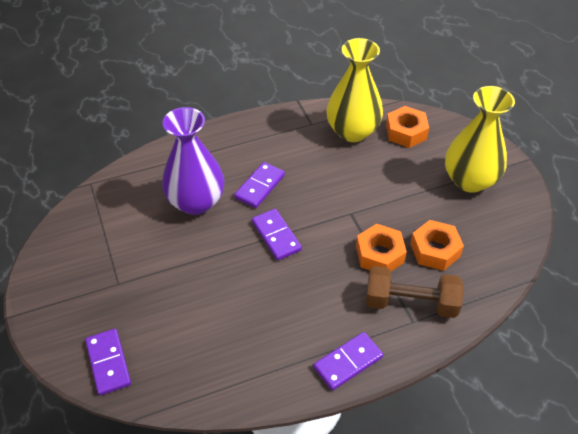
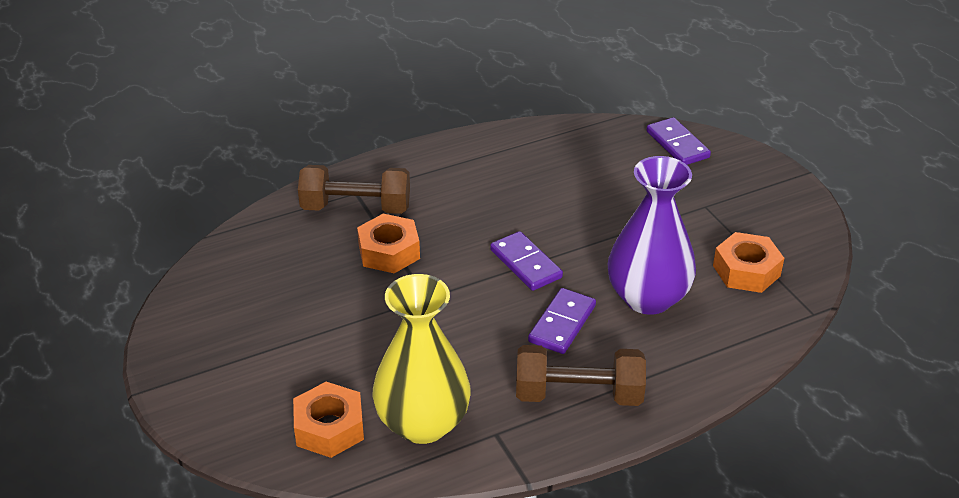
camera: 175 degrees right, 10 degrees down
purple domino [313,332,383,391] -> none
orange nut [410,220,464,271] -> orange nut moved to [713,232,784,293]
yellow vase [445,86,515,193] -> none
none -> brown dumbbell [516,345,646,406]

